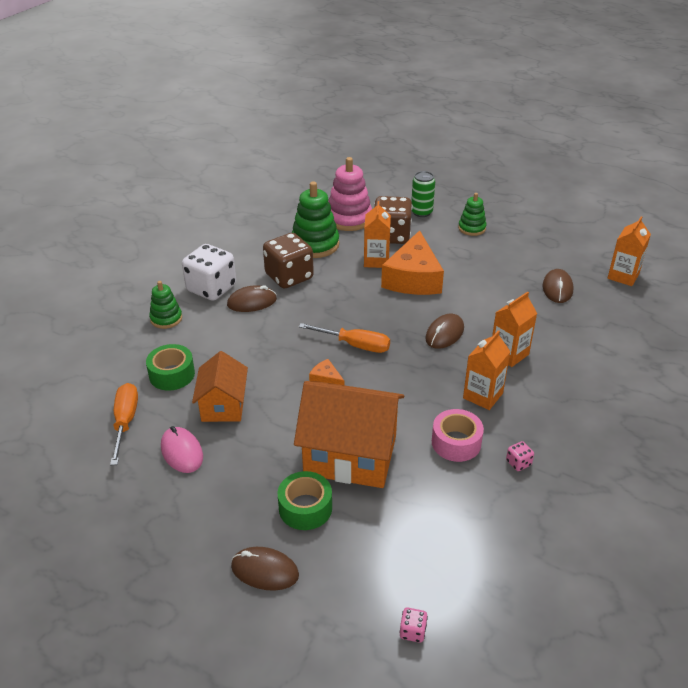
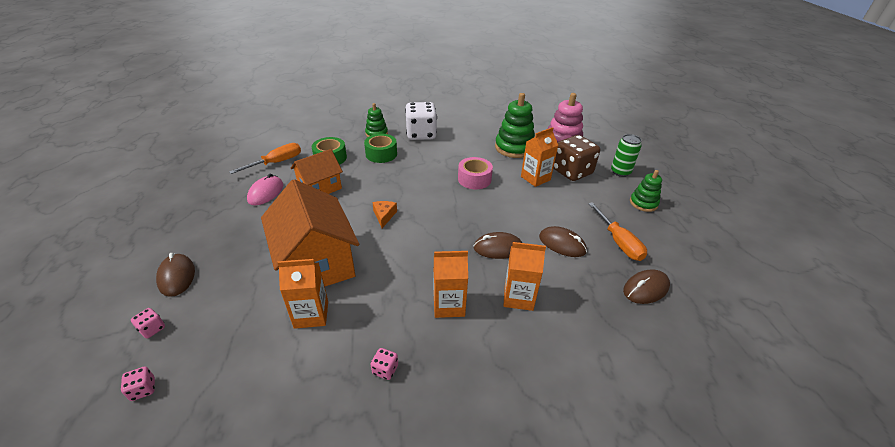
camera: 50 degrees right, 0 degrees up
brown mouse [227,285,277,312] -> brown mouse moved to [539,226,587,257]
brown dice [263,233,314,288] -> none
green tape [278,471,332,530] -> green tape moved to [364,134,397,163]
orange screwdriver [299,323,390,353] -> orange screwdriver moved to [588,202,647,261]
orange cheese [381,230,444,295] -> none
pink tape [432,409,484,462] -> pink tape moved to [458,157,493,189]
orange carton [607,216,651,286] -> orange carton moved to [277,259,328,329]
none -> pink dice [131,308,165,339]

